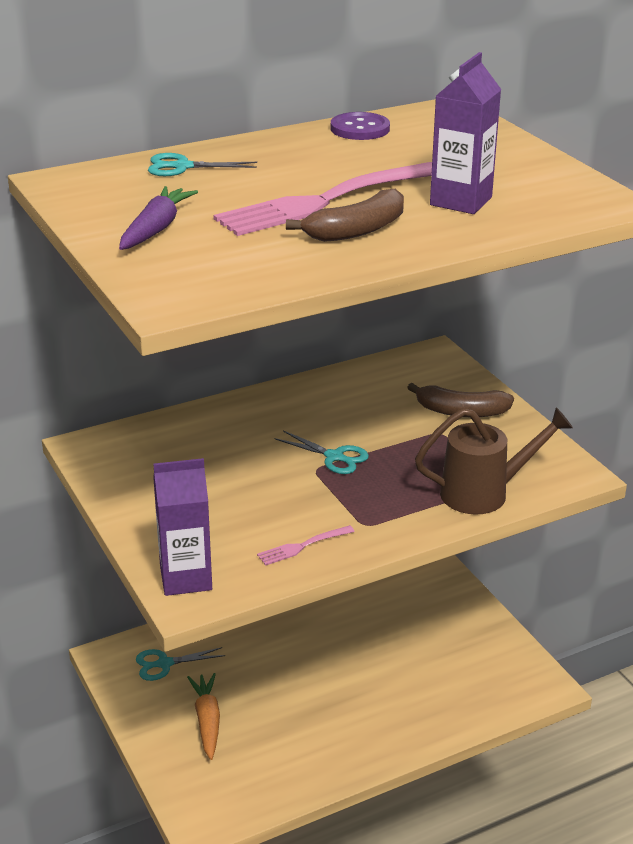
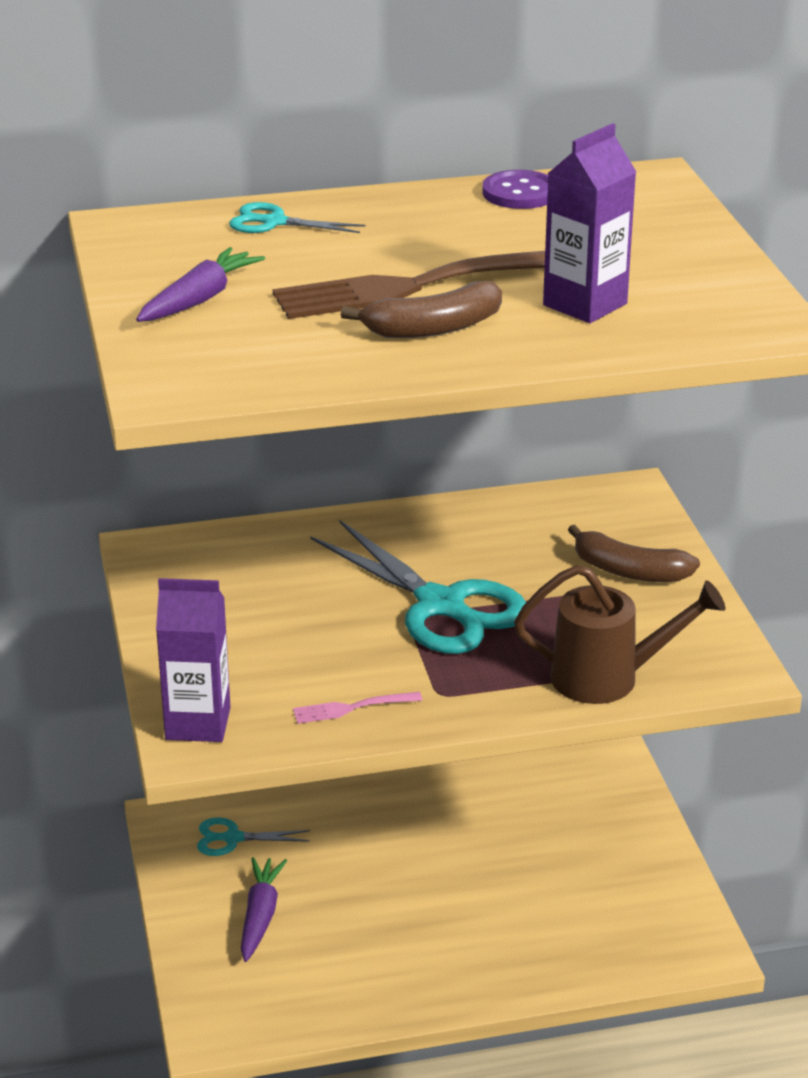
camera: 15 degrees right, 0 degrees up
orange carrot [187,673,220,760] -> purple carrot [241,857,287,962]
pink fork [213,162,432,236] -> brown fork [273,251,545,319]
turquoise scissors [275,430,369,474] -> turquoise scissors [311,520,526,654], size x2.05

